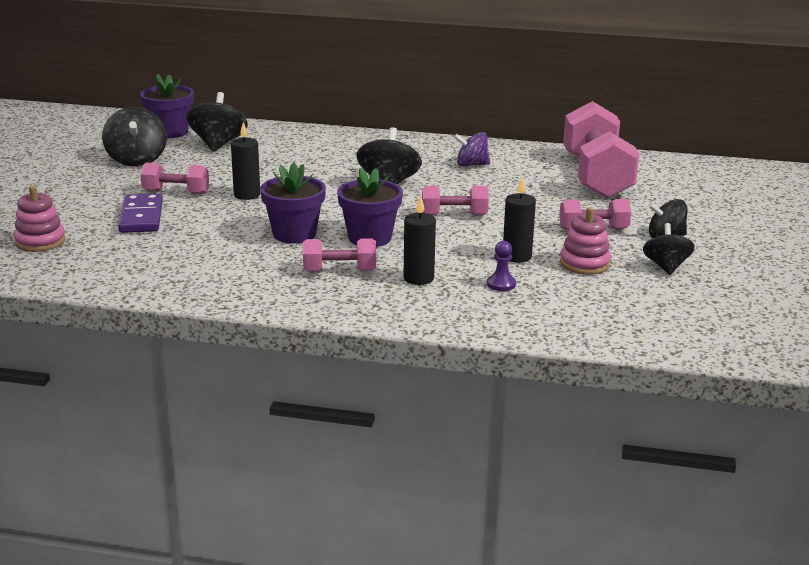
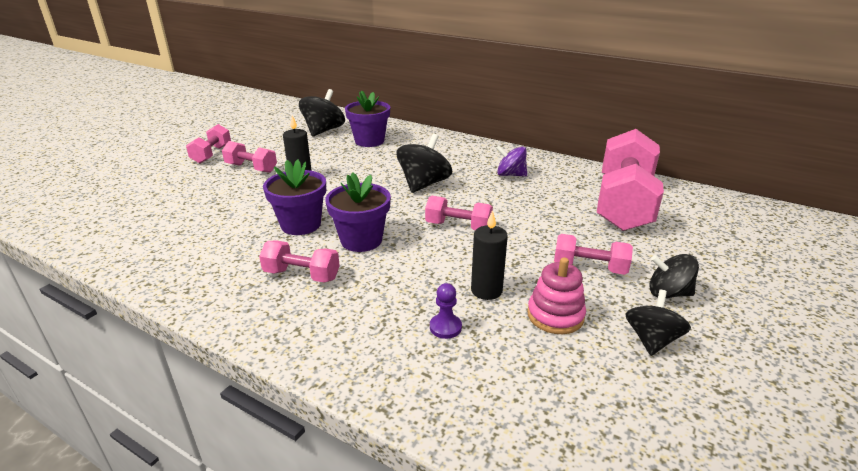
camera: 20 degrees right, 5 degrees up
pink stacking toy [14,186,66,252] -> none
black spinning top [102,107,167,167] -> none
purple domino [118,193,163,233] -> none
purple flower pot [140,74,194,138] -> purple flower pot moved to [345,90,390,147]
black candle [403,196,436,285] -> none
none -> pink dumbbell [186,124,231,163]

